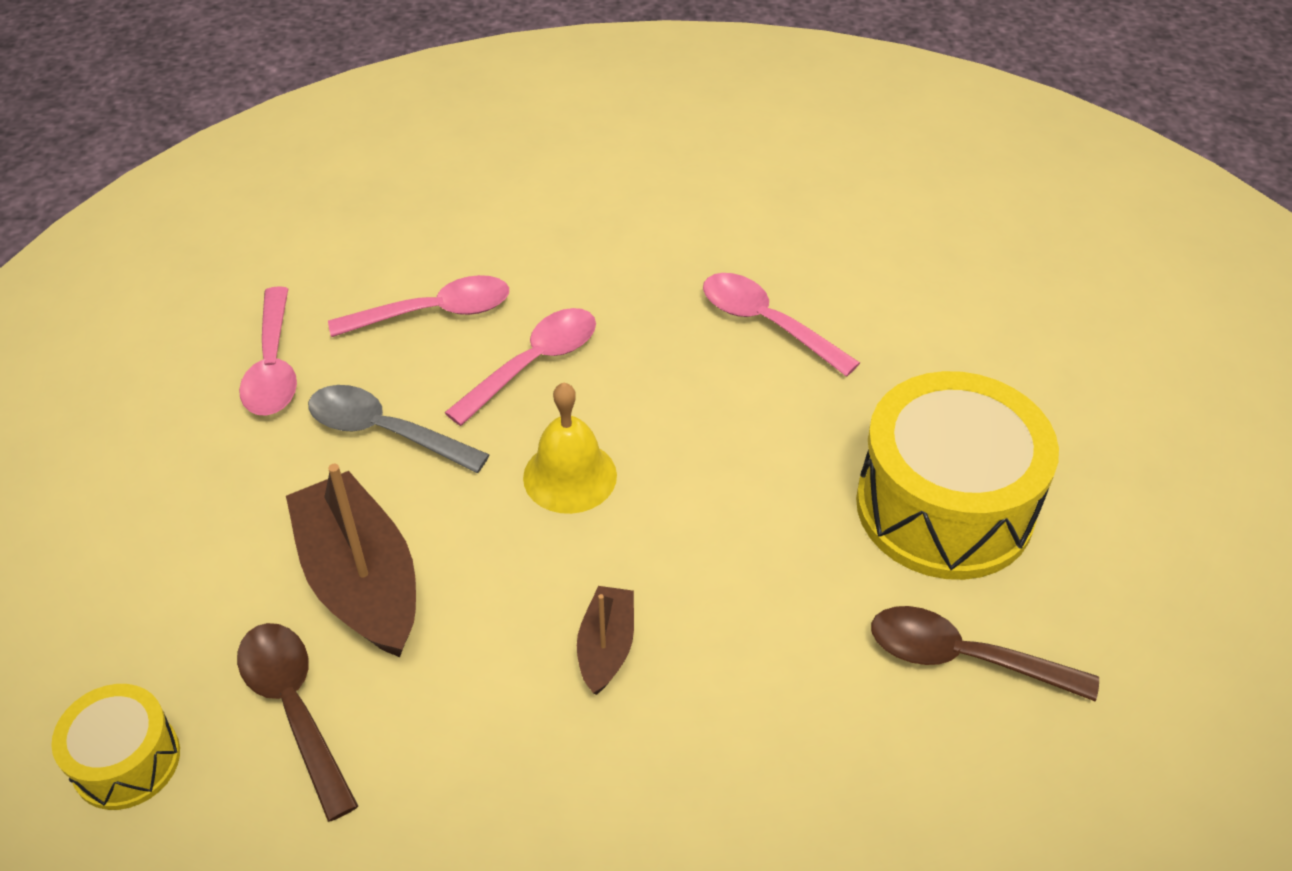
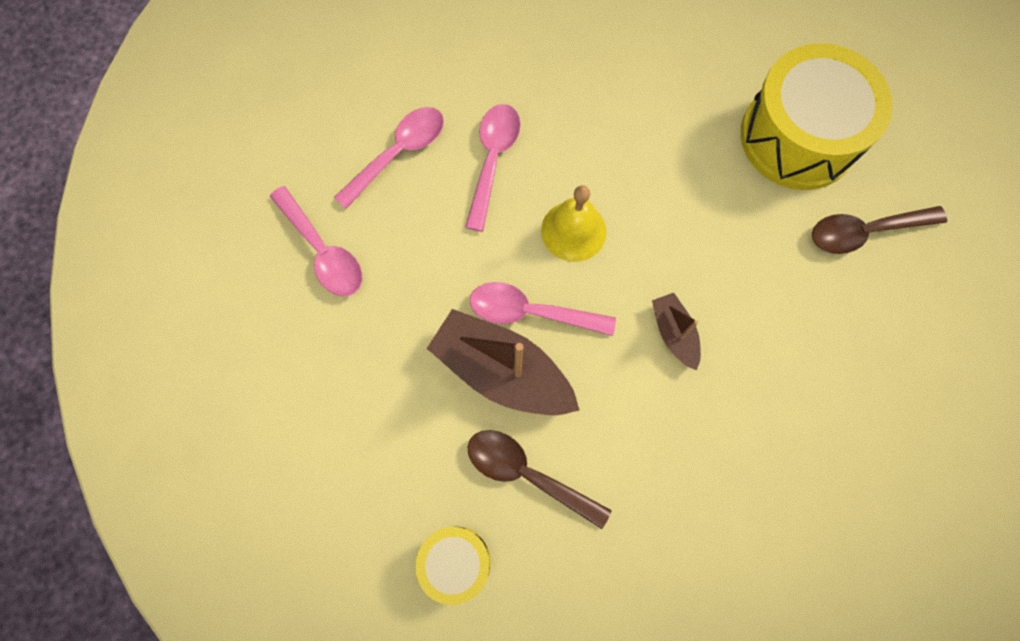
camera: 30 degrees left, 25 degrees up
grey spoon [308,385,490,473] -> none
pink spoon [703,273,860,377] -> pink spoon moved to [470,282,616,336]

